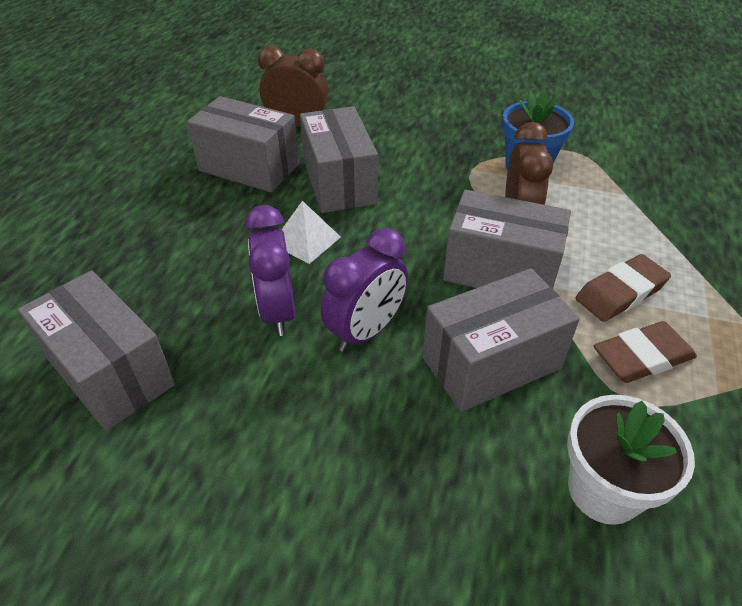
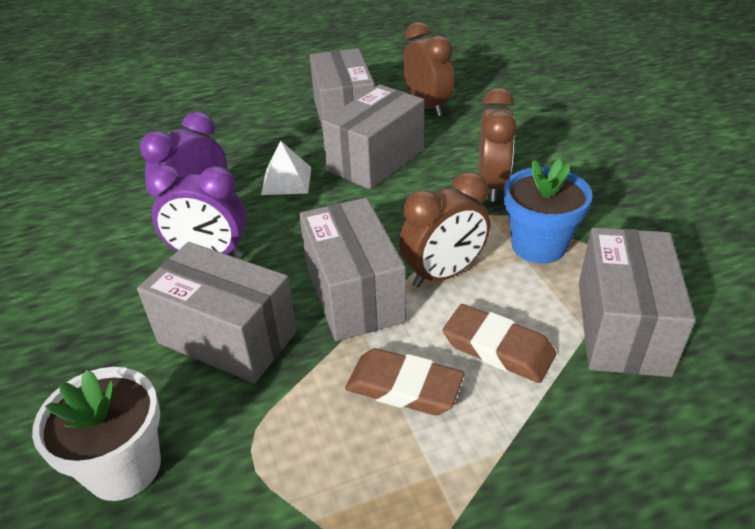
camera: 55 degrees right, 5 degrees down
grey box [18,270,175,431] -> grey box moved to [579,228,696,377]
brown eraser [594,321,697,383] -> brown eraser moved to [443,304,556,383]
none -> brown clock [479,88,517,202]

